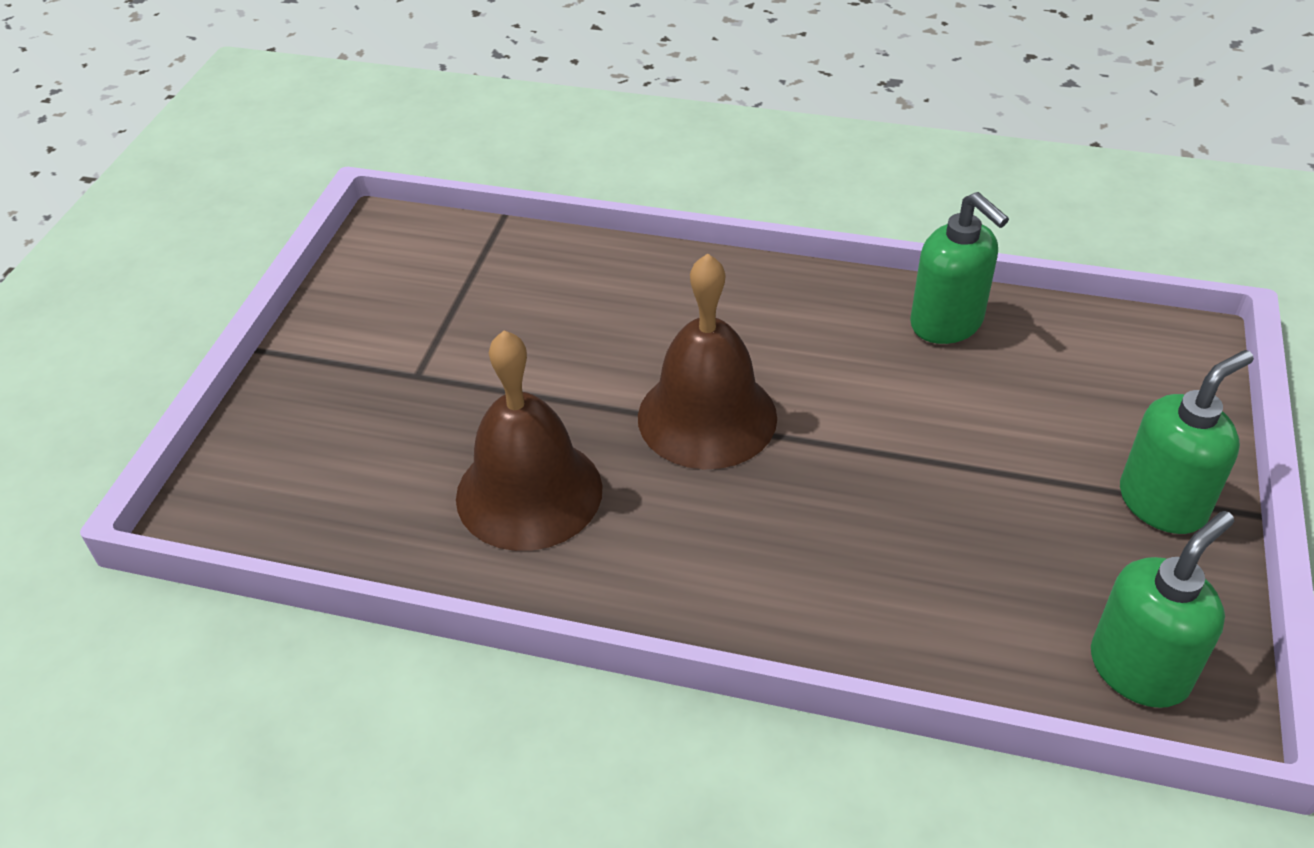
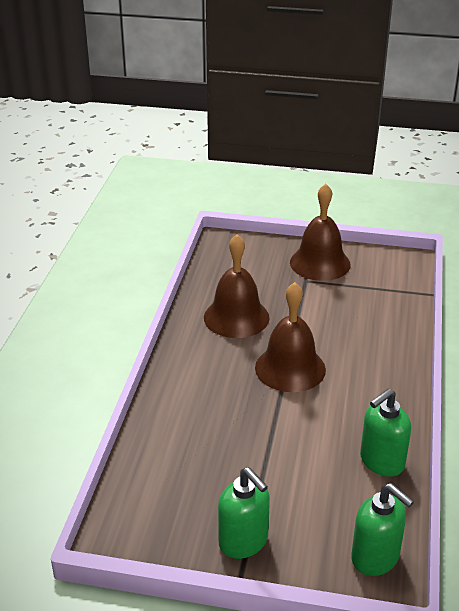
camera: 85 degrees right, 10 degrees down
green soap dispenser [1091,511,1234,708] -> green soap dispenser moved to [351,483,414,576]
none -> brown bell [290,184,350,281]

